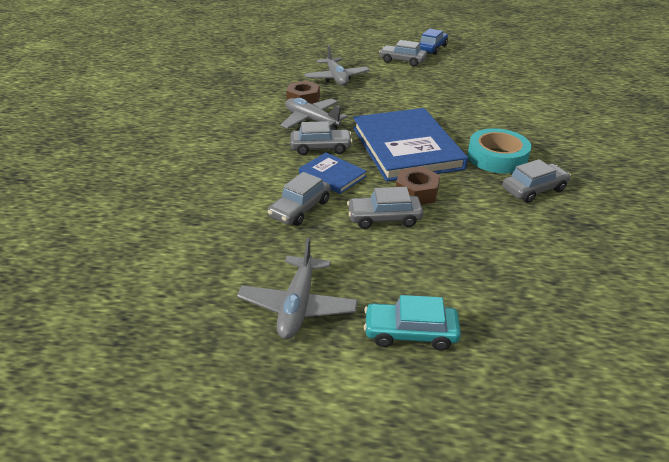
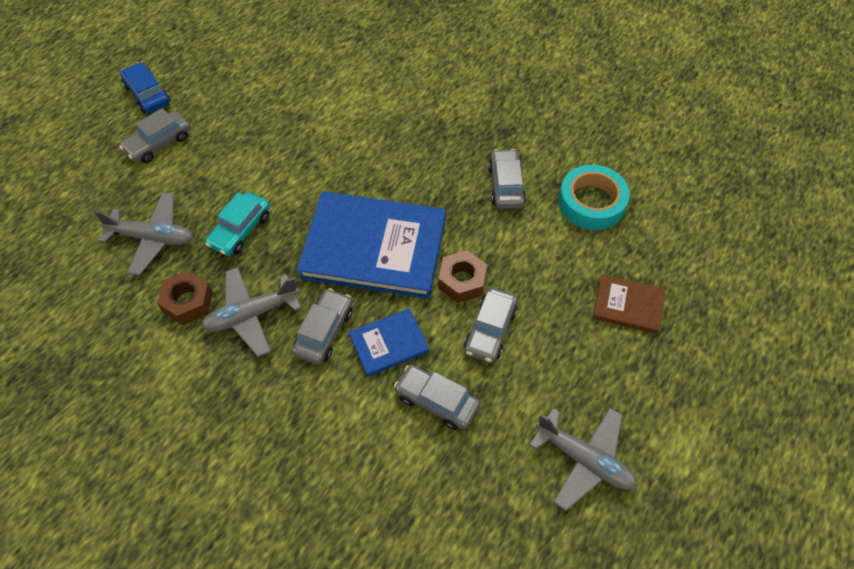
camera: 65 degrees left, 20 degrees up
grey car [268,172,331,226] -> grey car turned 150 degrees clockwise [394,365,480,430]
turquoise car [364,295,461,350] -> turquoise car moved to [205,192,270,256]
turquoise tape [467,128,531,173] -> turquoise tape moved to [558,165,630,230]
none -> brown book [593,275,665,334]

